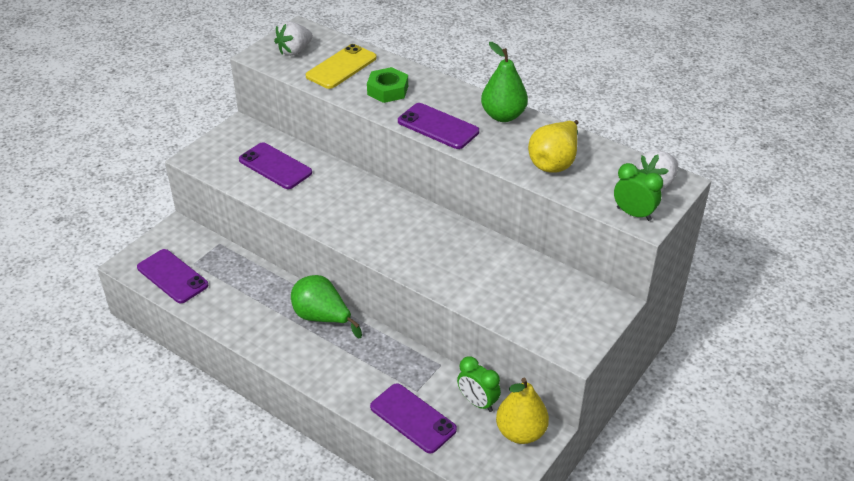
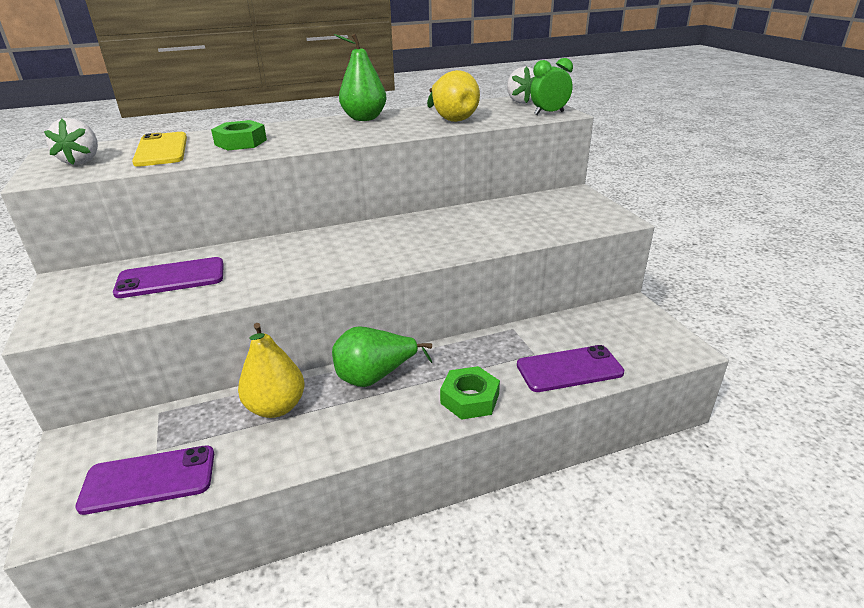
camera: 55 degrees left, 10 degrees down
purple phone [398,103,479,149] -> none
green clock [457,356,501,412] -> none
yellow pear [496,378,549,444] -> yellow pear moved to [238,323,305,418]
none -> green nut [440,366,500,420]

